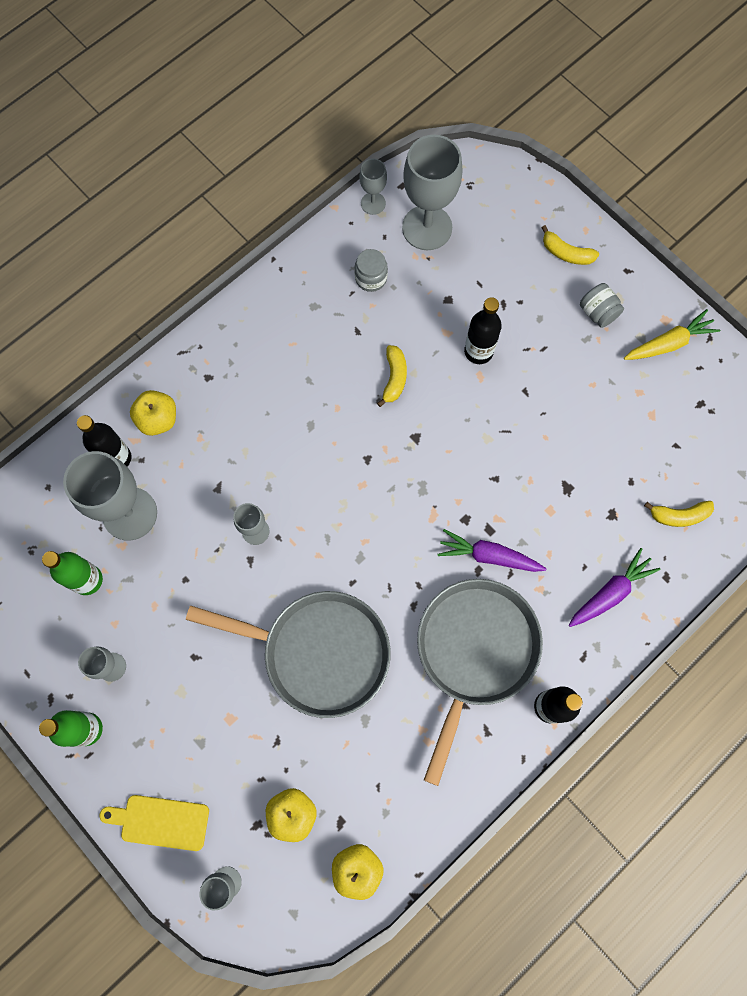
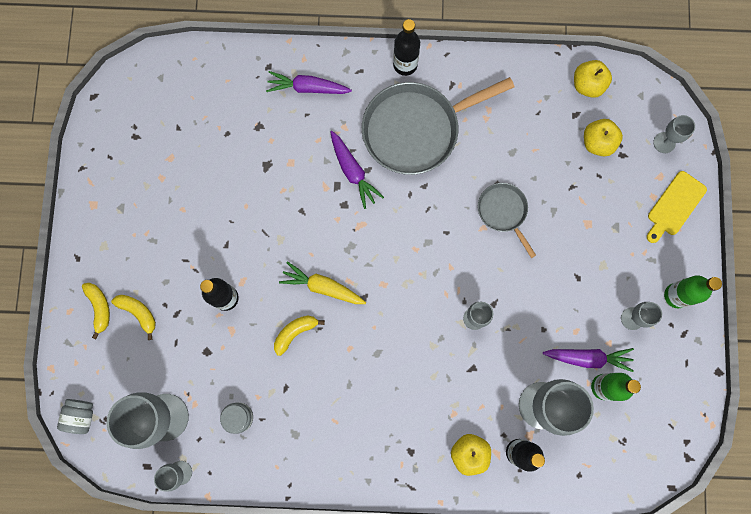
camera: 135 degrees left, 5 degrees up
yellow cutting board [100,795,209,851] -> yellow cutting board turned 75 degrees clockwise [647,171,707,243]
grey pan [186,591,391,718] -> grey pan [478,183,536,258], size x0.52
grey jar [580,283,624,328] -> grey jar moved to [57,399,93,434]
yellow carrot [624,309,720,360] -> yellow carrot moved to [279,261,366,304]
yellow banana [644,501,714,527] -> yellow banana moved to [111,295,156,340]
none -> purple carrot [543,348,634,372]

